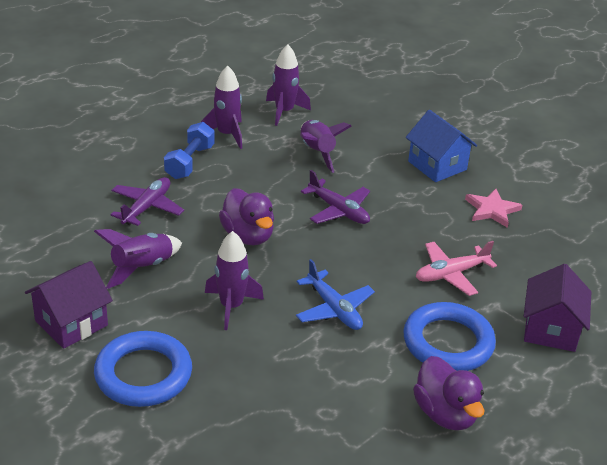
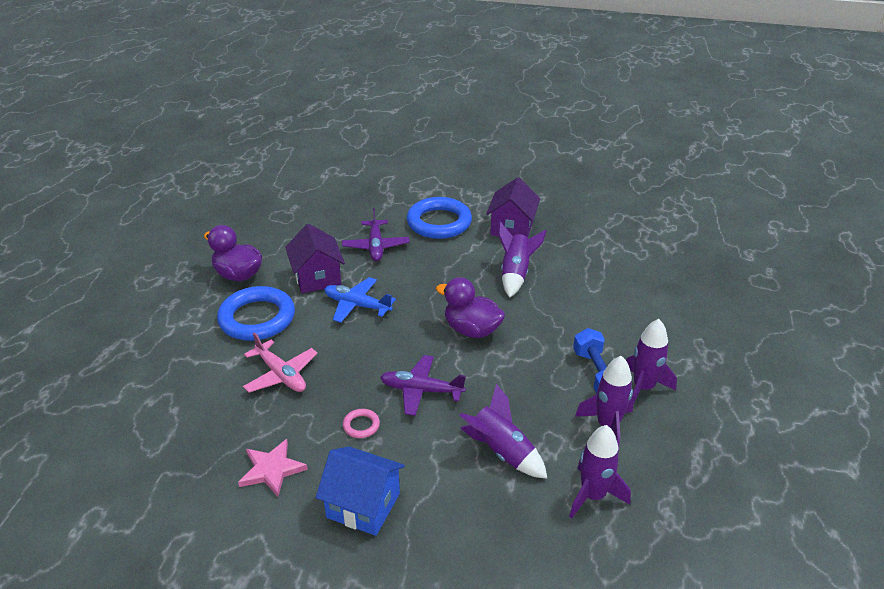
camera: 150 degrees right, 0 degrees up
purple plane [110,177,184,226] -> purple plane moved to [342,208,410,261]
purple rocket [205,231,264,330] -> purple rocket moved to [626,319,677,405]
pink plane [416,241,497,296] -> pink plane turned 105 degrees clockwise [243,332,318,393]
purple house [524,264,591,352] -> purple house moved to [285,224,345,293]
none -> pink ring [343,409,380,438]

